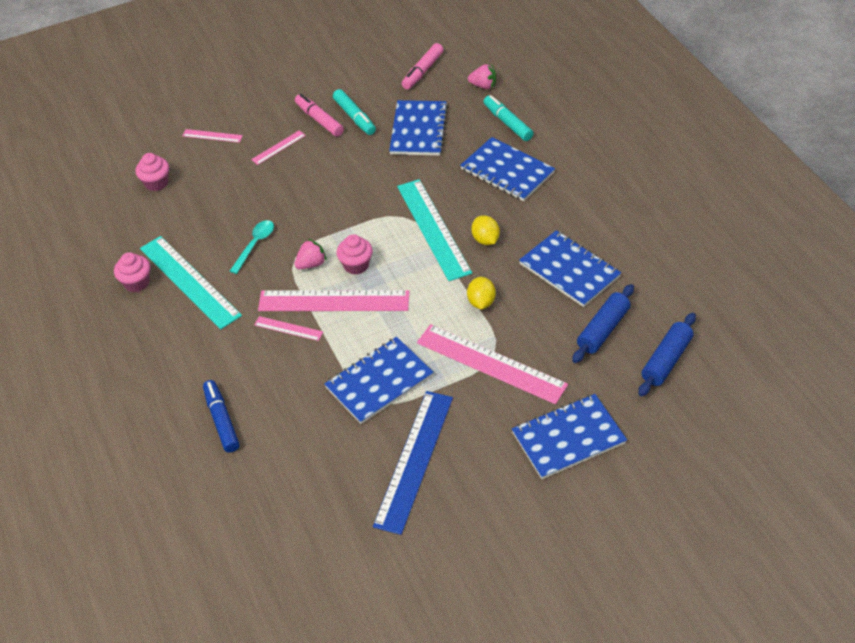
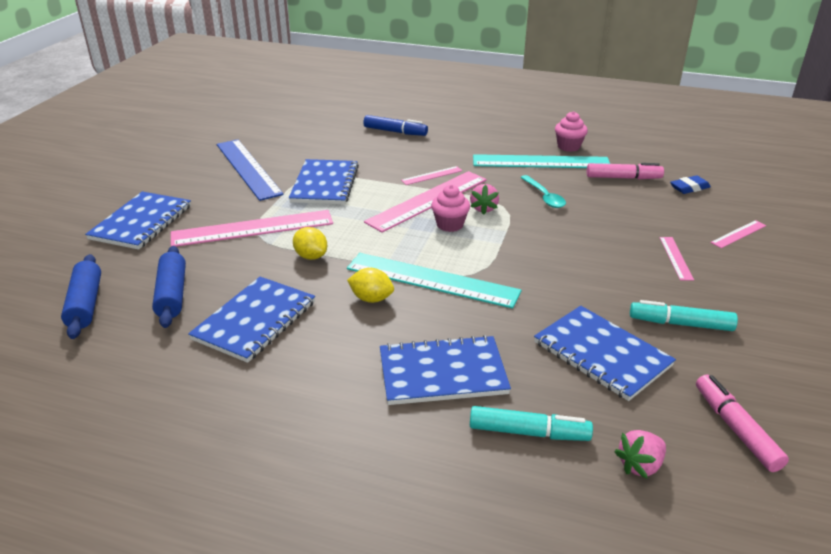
camera: 130 degrees right, 15 degrees down
pink cupcake [135,153,169,191] -> blue eraser [670,175,711,194]
pink marker [295,94,344,137] -> pink marker moved to [587,163,664,179]
blue notebook [519,230,621,307] -> blue notebook turned 60 degrees counterclockwise [188,277,315,363]

